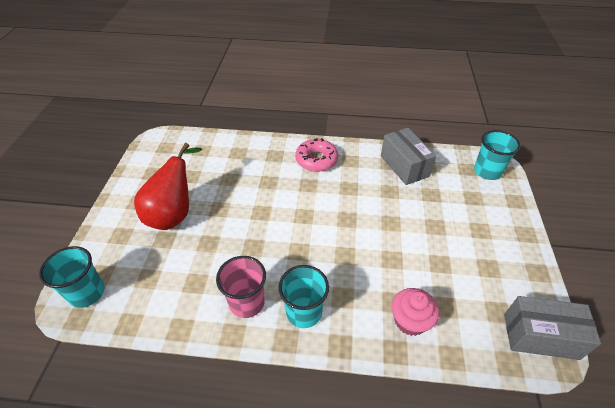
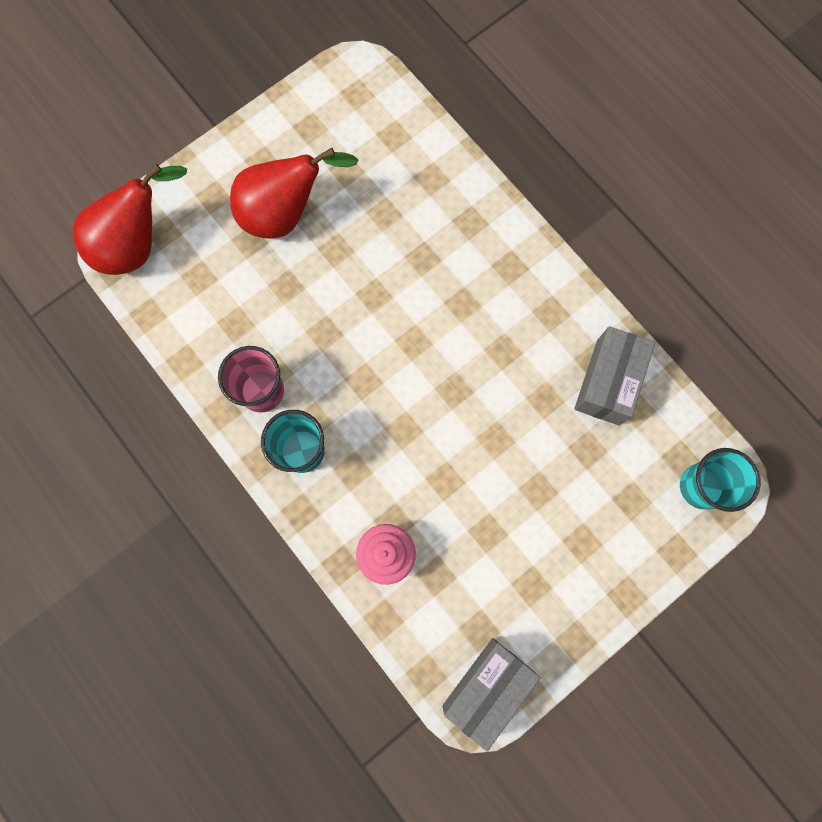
camera: 45 degrees right, 30 degrees up
turquoise cup [39,246,105,308] -> red pear [73,164,187,275]
pink donut [295,138,338,172] -> none
grey box [504,296,601,360] -> grey box turned 75 degrees clockwise [442,638,540,751]

